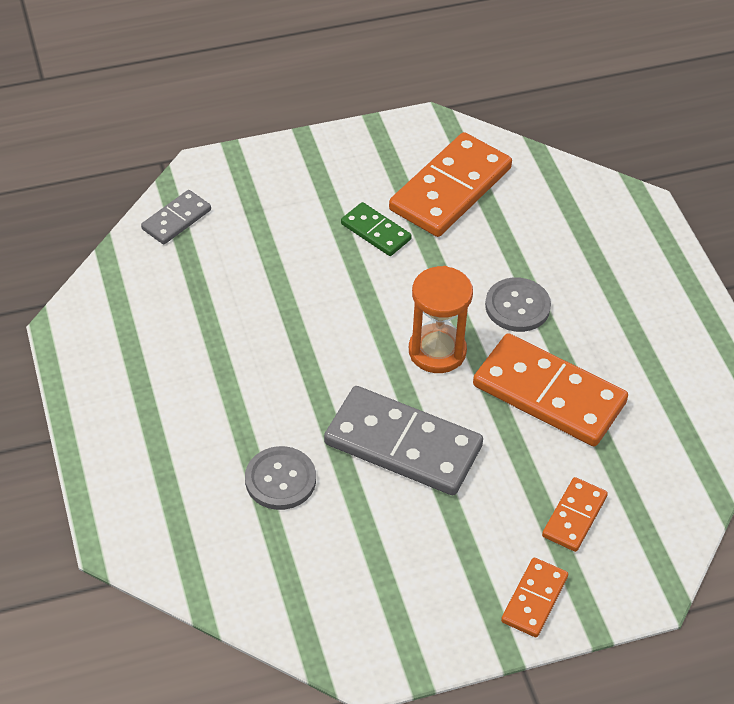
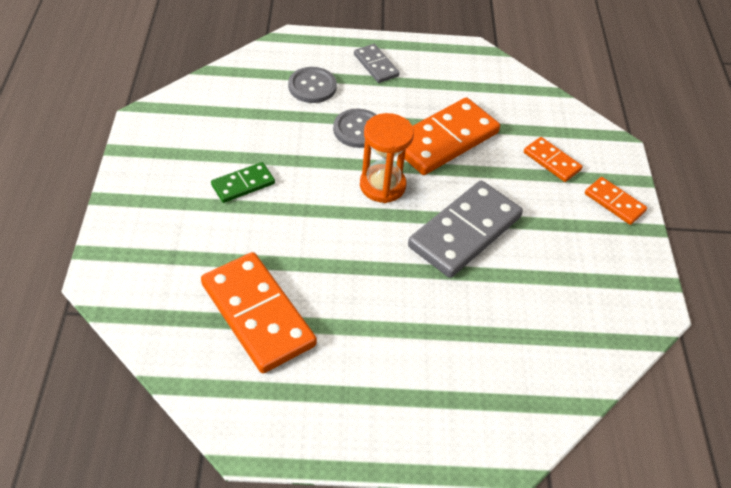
camera: 75 degrees left, 0 degrees up
grey domino [141,190,211,245] -> grey domino moved to [354,44,400,83]
grey button [245,446,316,510] -> grey button moved to [288,67,337,103]
orange domino [389,132,512,237] -> orange domino moved to [201,252,317,373]

